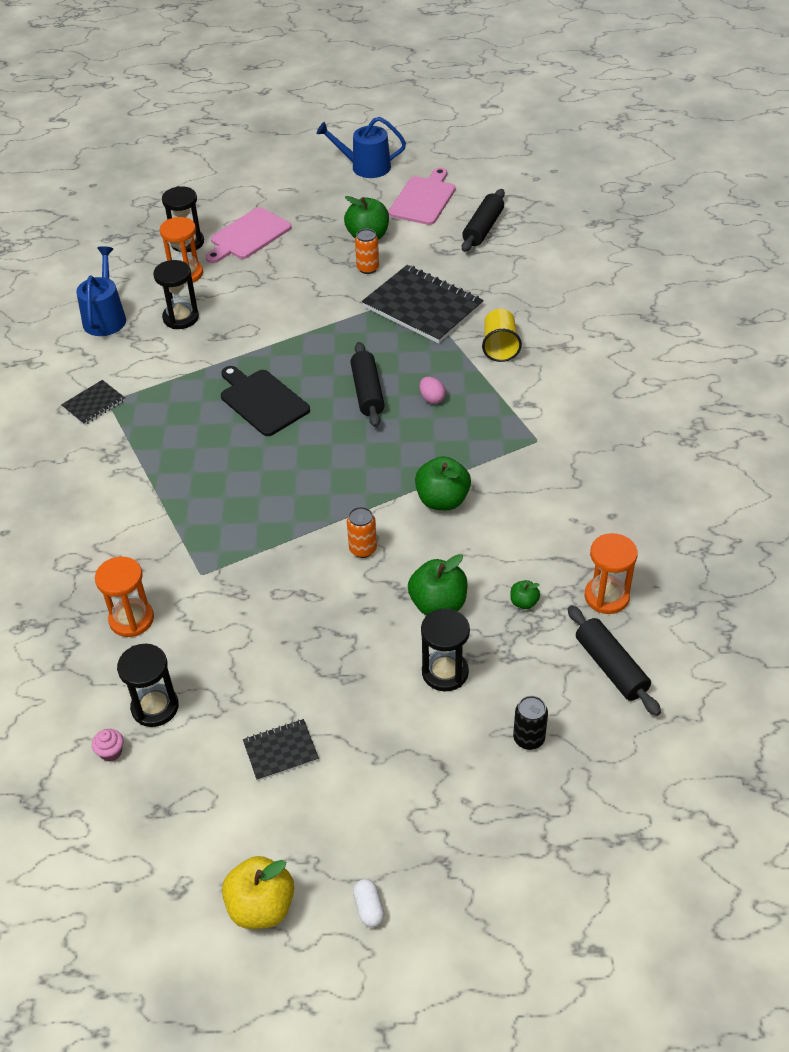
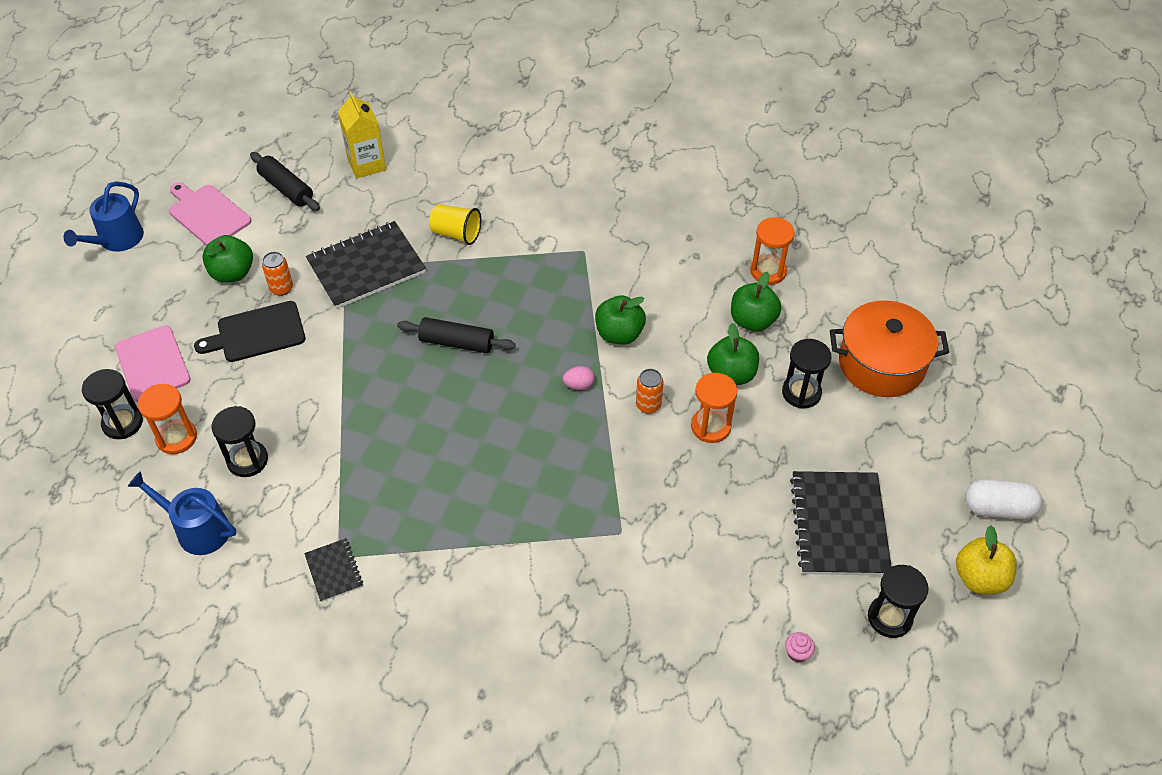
camera: 70 degrees left, 5 degrees up
orange hourglass [95,557,154,637] -> orange hourglass moved to [691,373,738,443]
black hourglass [117,644,179,727] -> black hourglass moved to [868,565,929,638]
black cutting board [221,366,310,436] -> black cutting board moved to [194,301,306,362]
black notebook [243,719,319,781] -> black notebook [790,471,892,576], size x2.04
white capsule [353,879,385,927] -> white capsule [965,479,1042,519], size x1.89
pink egg [419,376,446,404] -> pink egg moved to [563,366,595,390]
green apple [510,580,540,609] -> green apple [731,272,781,332], size x2.00
black can [513,696,548,750] -> orange pot [830,300,949,397]
black rolling pin [568,605,661,716] -> none
none -> yellow carton [338,92,386,178]

